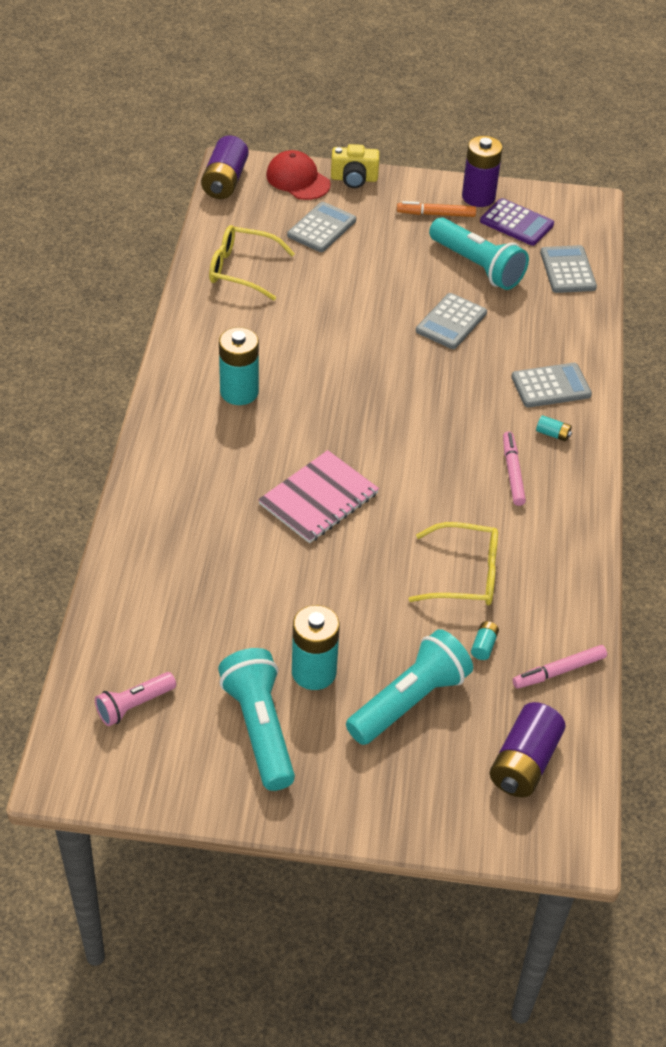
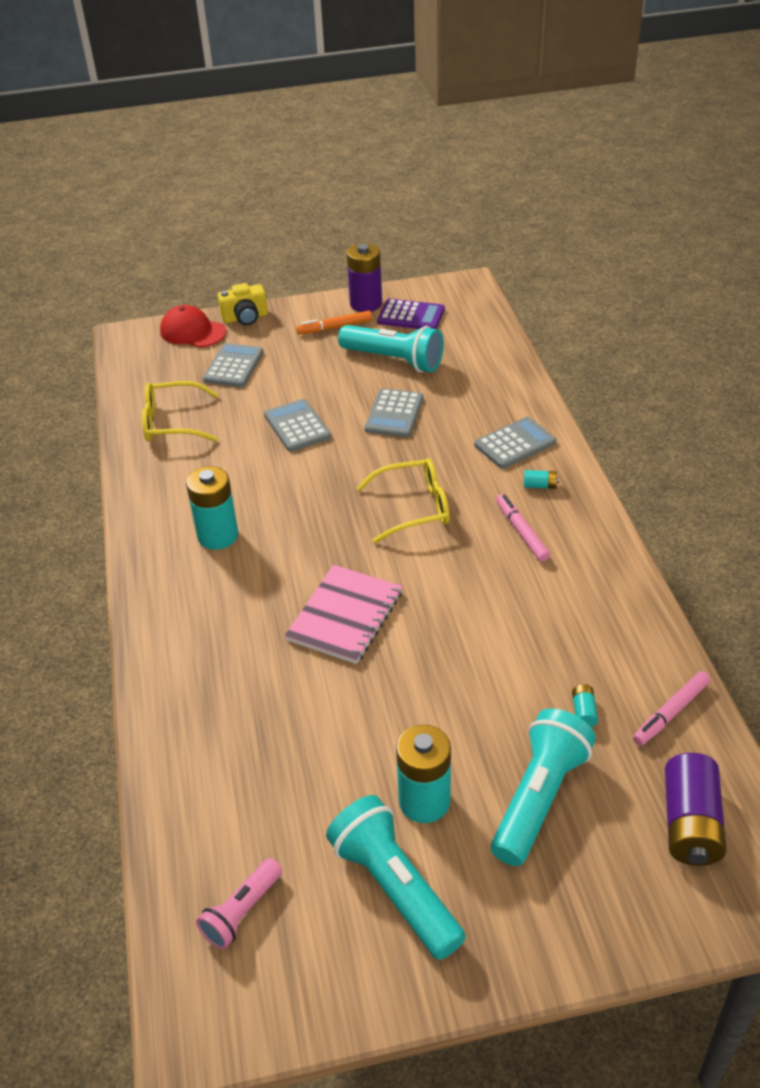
camera: 15 degrees left, 5 degrees down
purple battery [201,135,249,199] -> none
yellow glasses [409,522,498,605] -> yellow glasses moved to [357,458,450,543]
grey calculator [540,245,597,293] -> grey calculator moved to [264,399,331,452]

